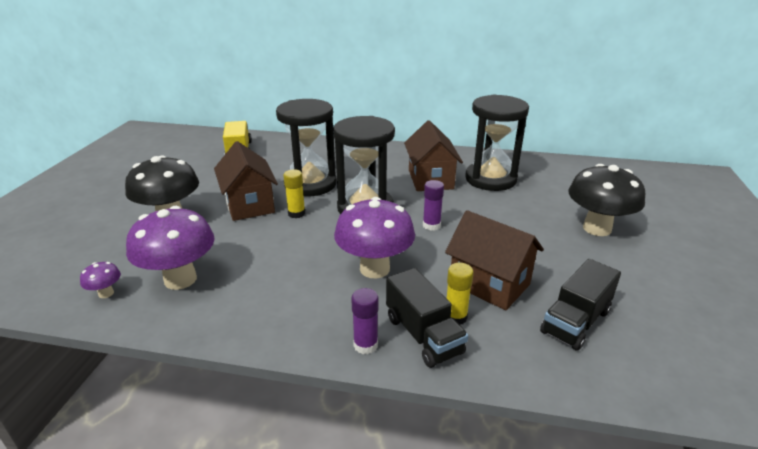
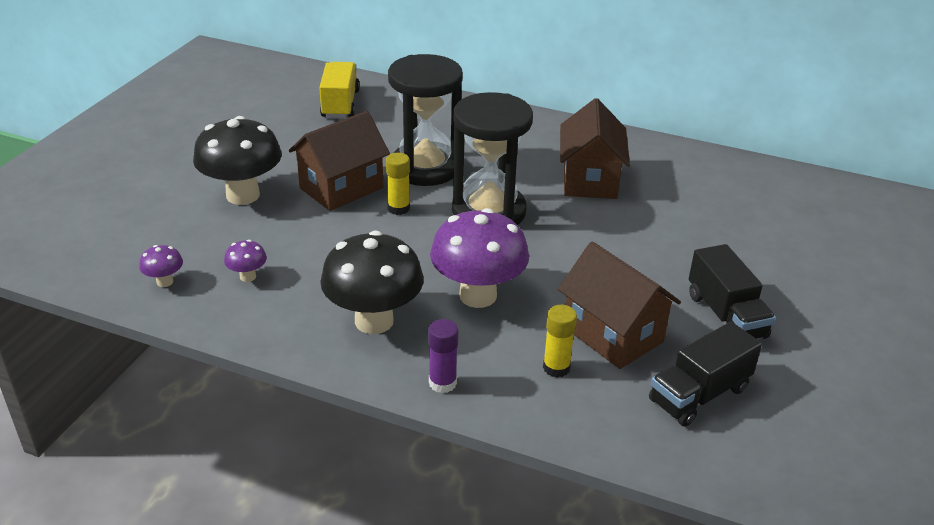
camera: 10 degrees right, 5 degrees up
purple mushroom [126,206,215,290] -> purple mushroom [224,240,267,282], size x0.44
brown house [214,141,278,221] -> brown house turned 60 degrees clockwise [289,111,390,211]
black truck [386,268,468,368] -> black truck moved to [689,244,776,339]
purple glue stick [423,180,444,231] -> none
black hourglass [465,95,529,191] -> none
black mushroom [568,164,645,236] -> black mushroom moved to [320,231,424,334]

